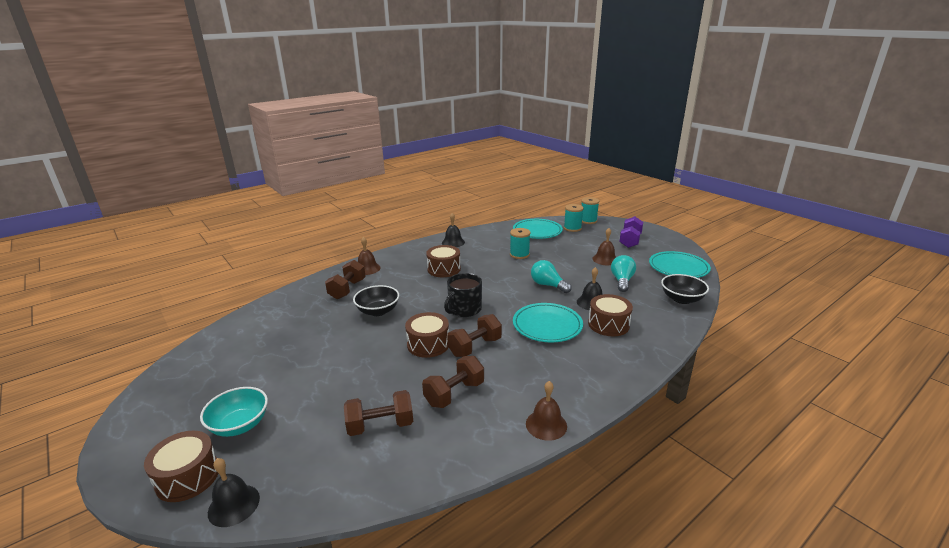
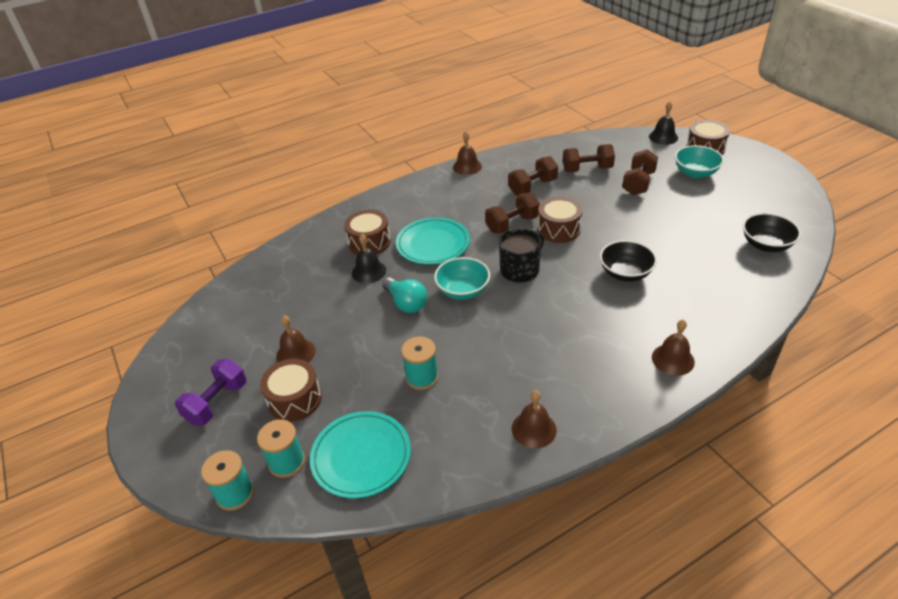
camera: 170 degrees left, 15 degrees up
brown dumbbell [325,260,366,299] -> brown dumbbell moved to [622,149,658,195]
brown drum [426,245,461,277] -> brown drum moved to [260,359,322,422]
black bell [442,213,465,247] -> brown bell [512,390,557,448]
turquoise light bulb [611,255,636,292] -> none
turquoise plate [649,251,711,278] -> none
black bowl [661,274,709,304] -> black bowl moved to [743,213,801,252]
none -> turquoise bowl [434,257,490,300]

